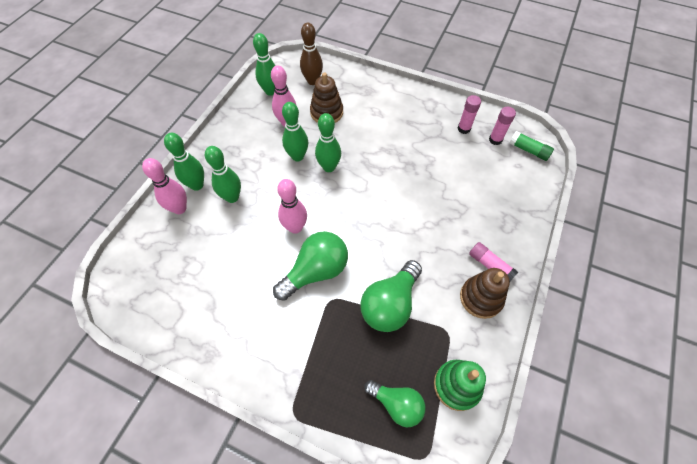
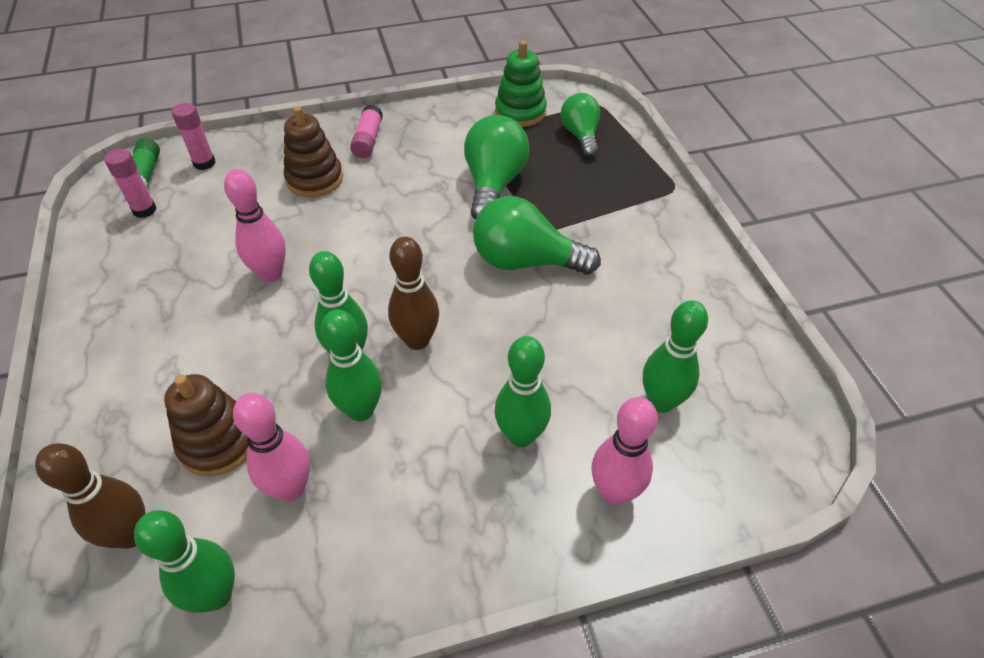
camera: 130 degrees left, 10 degrees down
green bowling pin [164,133,204,191] -> green bowling pin moved to [643,300,708,413]
pink bowling pin [277,179,307,234] -> pink bowling pin moved to [224,169,286,282]
green light bulb [360,260,422,332] -> green light bulb turned 75 degrees counterclockwise [464,115,530,220]
pink glue stick [458,95,481,134] -> pink glue stick moved to [172,103,215,170]
brown stacking toy [460,268,510,319] -> brown stacking toy moved to [284,106,343,197]
none -> brown bowling pin [388,237,439,350]

